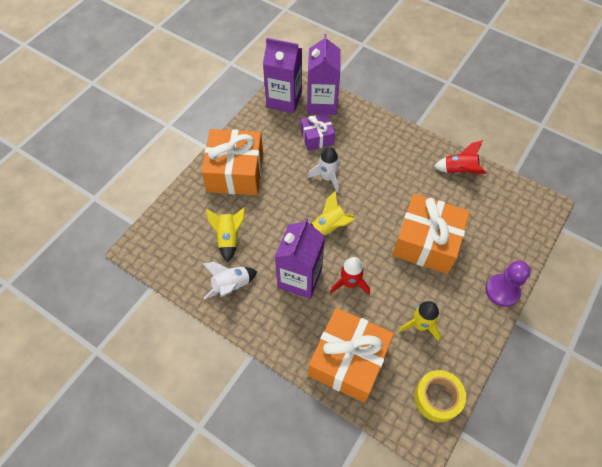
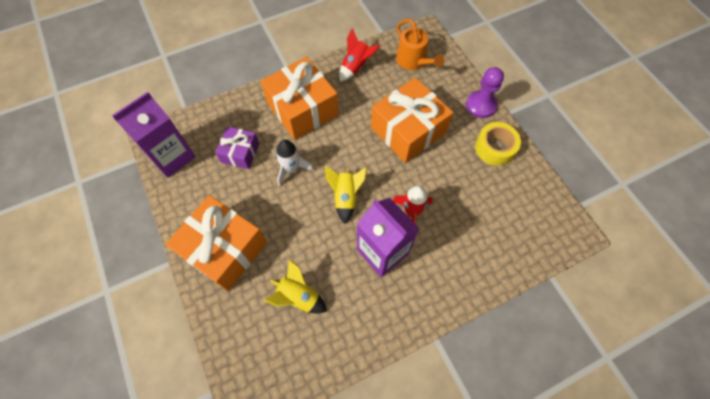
camera: 60 degrees left, 5 degrees up
white rocket [202,262,257,299] -> none
purple carton [307,34,341,115] -> none
orange gift [308,308,394,403] -> orange gift moved to [261,57,339,140]
yellow rocket [398,301,441,342] -> none
yellow tape [414,370,466,422] -> yellow tape moved to [475,122,521,166]
none -> orange watering can [396,19,445,70]

